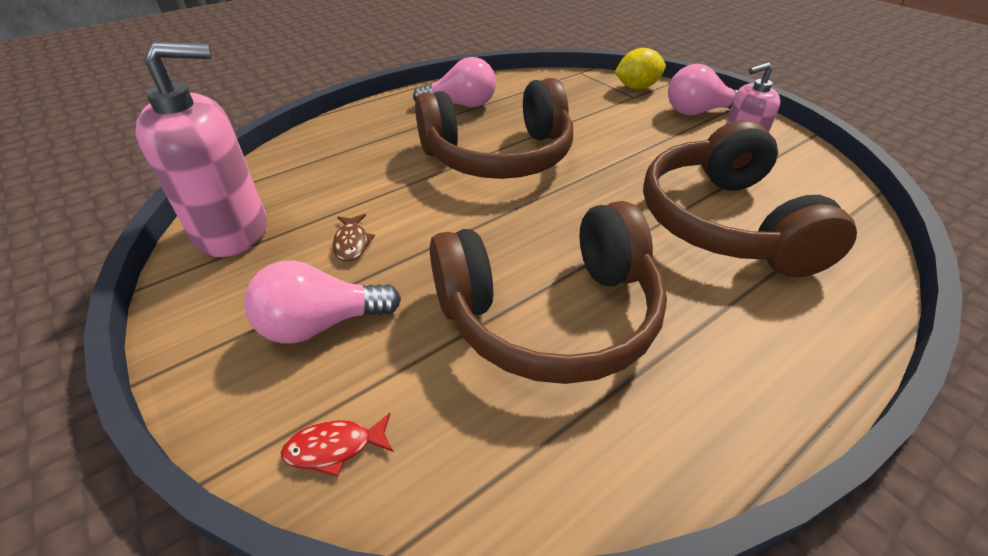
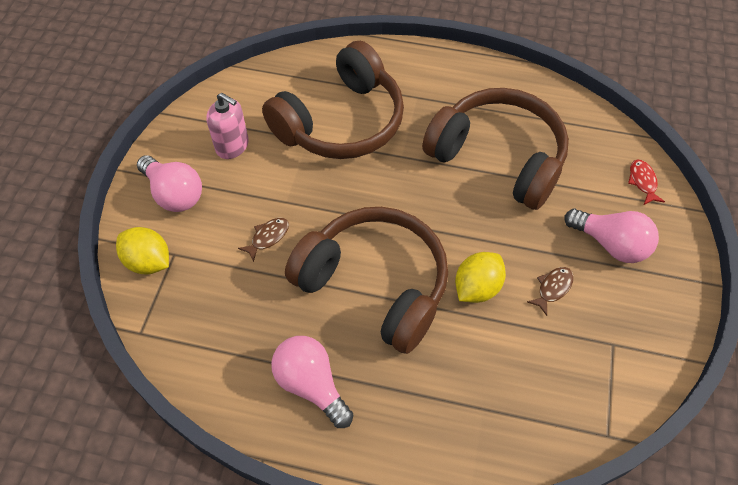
camera: 130 degrees left, 15 degrees up
pink soap dispenser [135,42,267,257] -> none
red fish [281,413,393,477] -> red fish turned 135 degrees counterclockwise [628,160,665,205]
none -> brown fish [238,218,289,262]
none -> yellow lemon [455,252,506,303]

